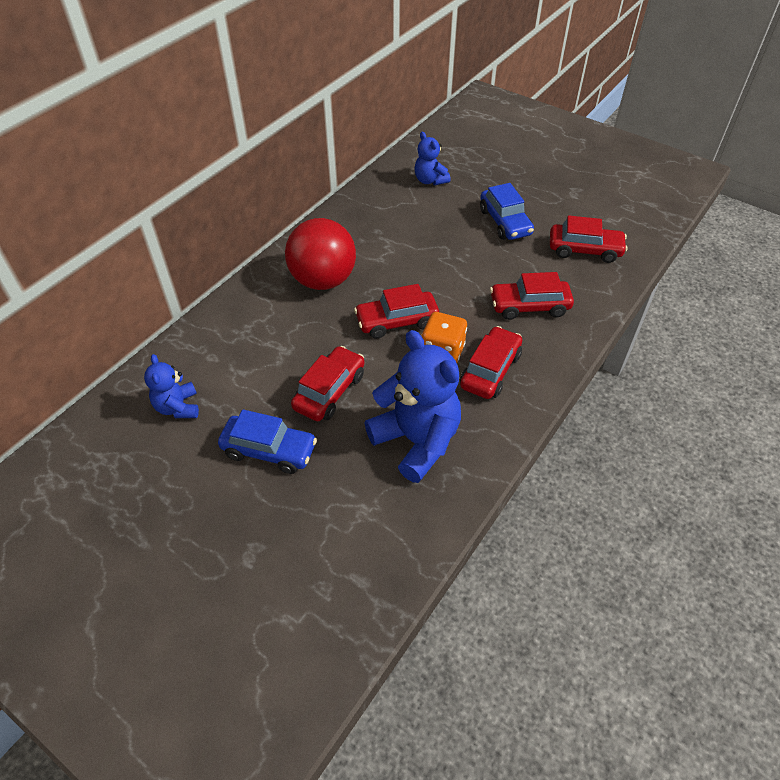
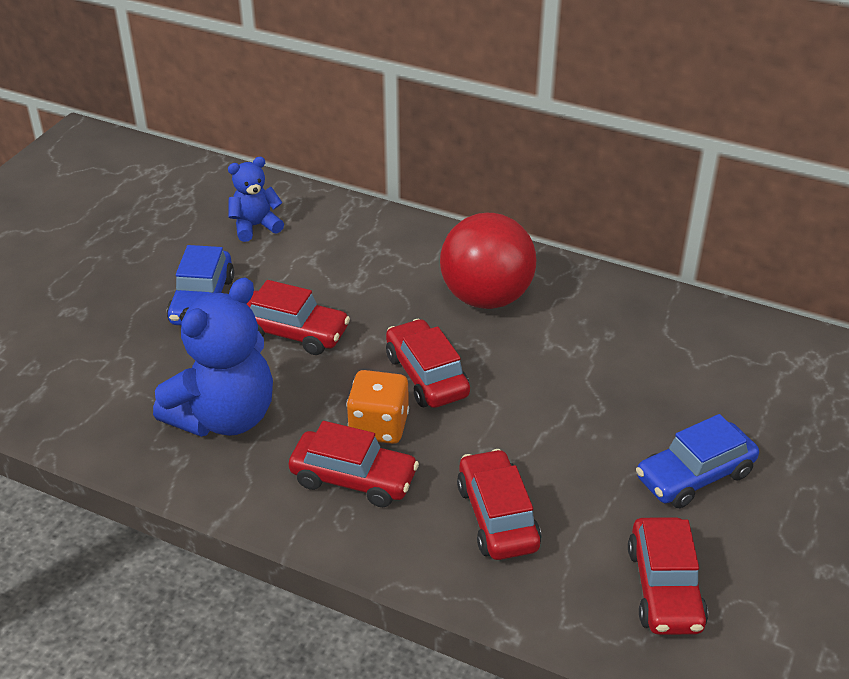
camera: 80 degrees right, 10 degrees down
blue teddy bear [414,132,450,186] -> none

